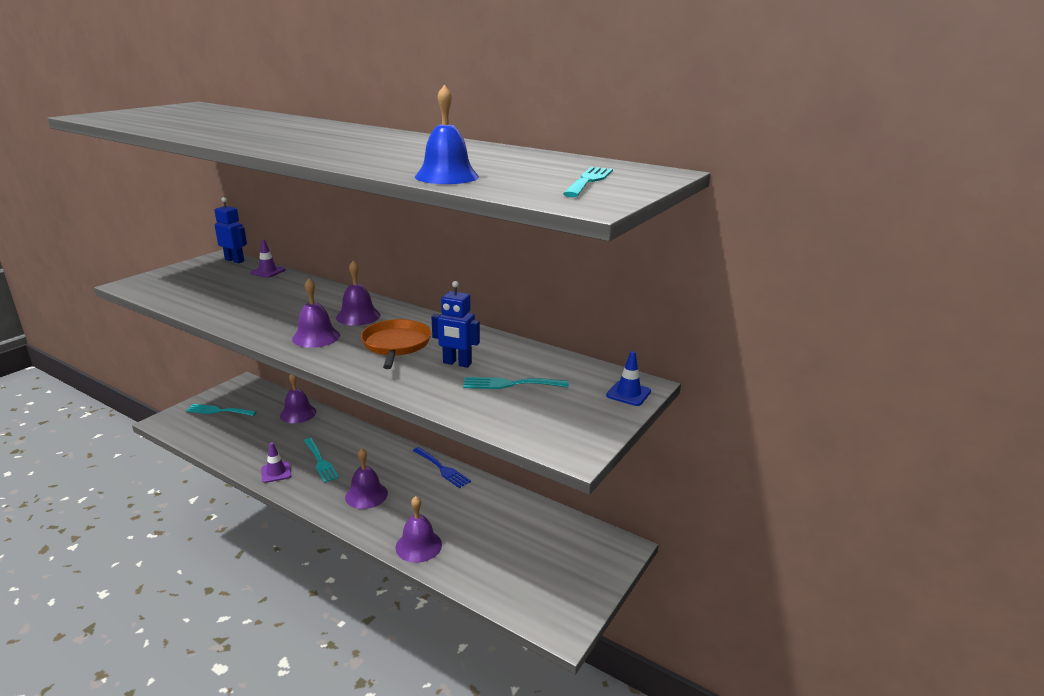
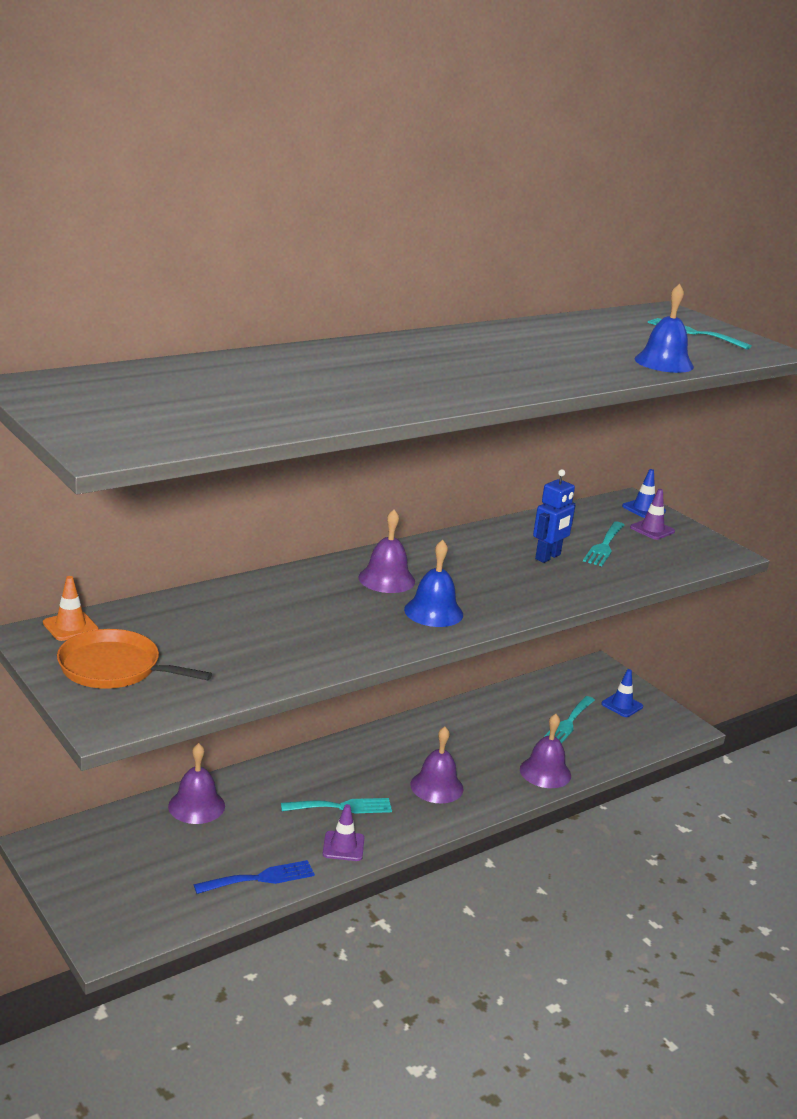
camera: 70 degrees left, 0 degrees up
turquoise fork [186,404,257,416] -> turquoise fork moved to [544,696,595,744]
blue robot [214,197,247,263] -> orange traffic cone [43,576,99,641]
purple traffic cone [250,240,285,278] -> purple traffic cone moved to [630,489,675,540]
purple bell [292,278,340,348] -> blue bell [404,540,463,627]
orange pan [361,319,431,369] -> orange pan moved to [57,629,212,689]
blue fork [413,447,471,488] -> blue fork moved to [194,860,315,894]
none -> blue traffic cone [601,669,643,717]

